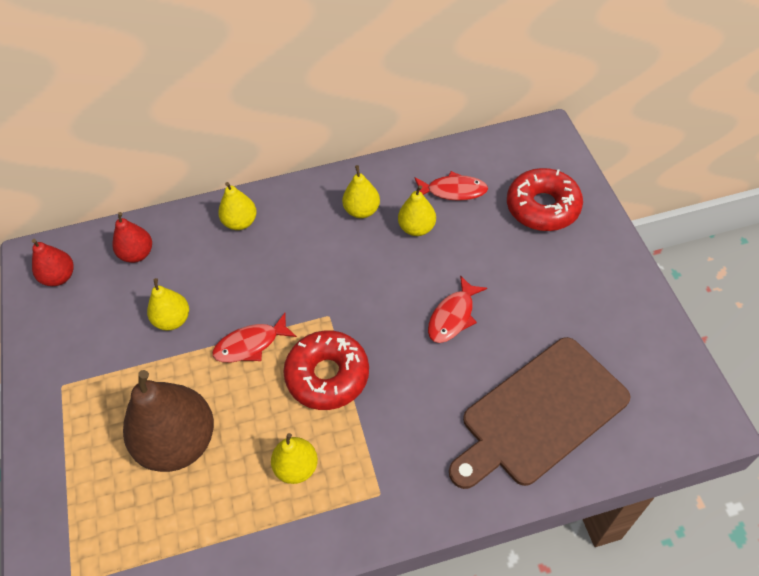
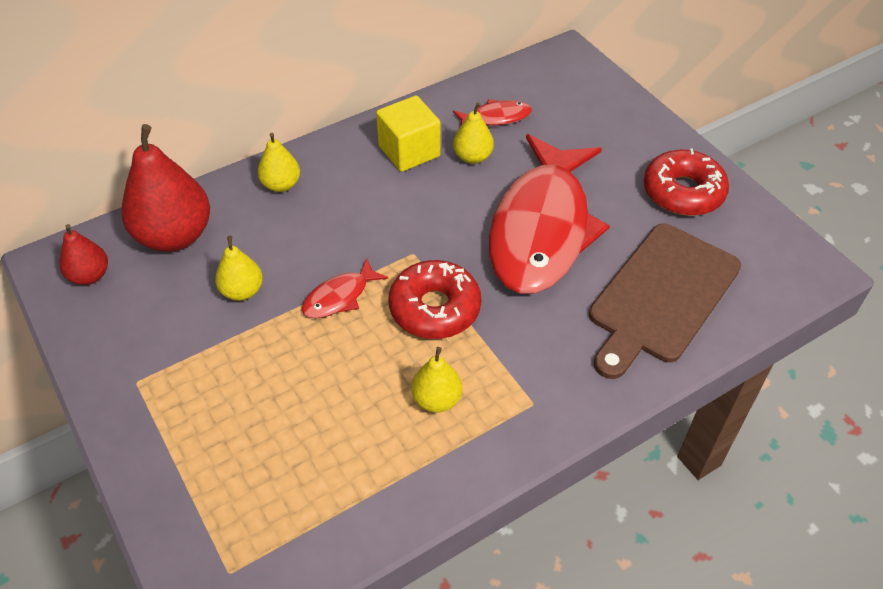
camera: 20 degrees left, 5 degrees down
red pear [112,212,152,263] -> red pear [121,124,210,252], size x1.91
brown pear [123,370,214,472] -> none
yellow pear [342,165,380,218] -> yellow cube [376,95,441,172]
red fish [428,275,487,343] -> red fish [489,134,610,294], size x2.50
red donut [507,168,583,231] -> red donut moved to [644,148,729,216]

